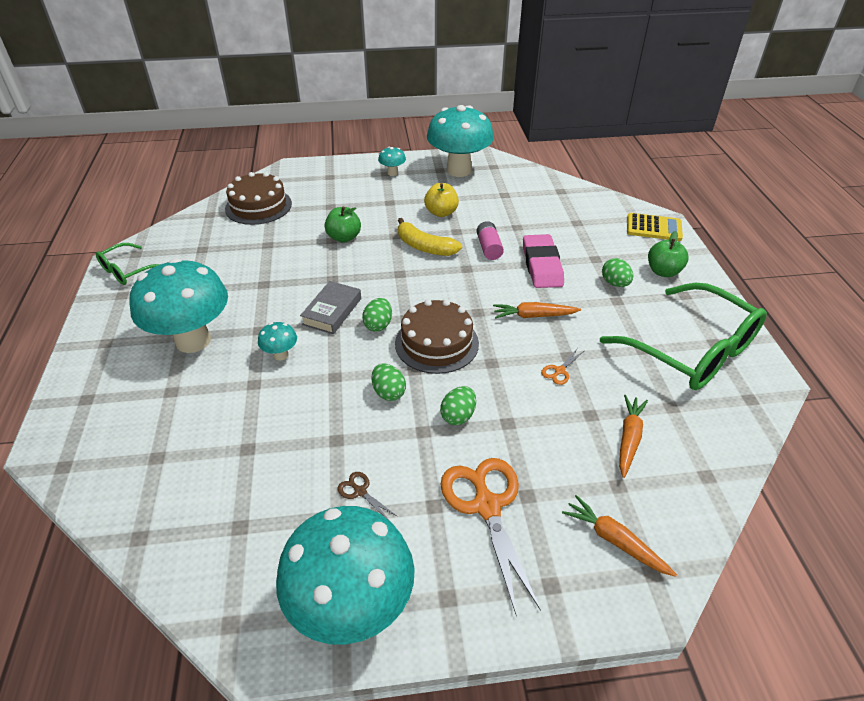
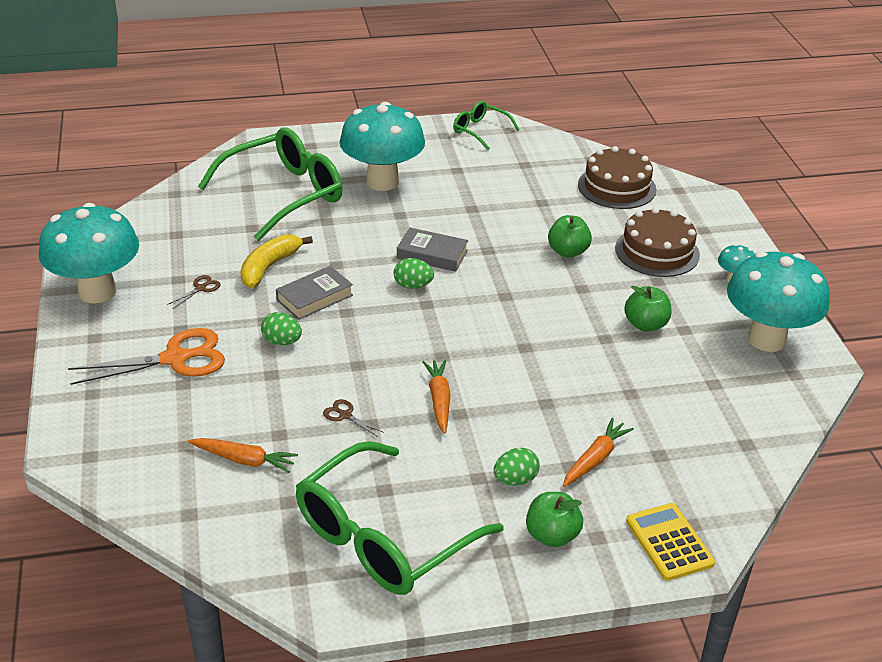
camera: 85 degrees right, 5 degrees down
turquoise mushroom [258,322,297,361] -> none
green egg [372,364,406,401] -> grey book [276,266,353,320]
brown cake [395,299,479,374] -> brown cake moved to [615,207,700,277]
yellow banana [398,218,462,256] -> yellow banana moved to [240,234,313,288]
yellow apple [424,183,459,217] -> green apple [624,286,671,332]
pink battery [476,221,504,260] -> none
pink eraser [523,234,564,288] -> none
orange scissors [541,348,584,385] -> brown scissors [323,399,384,437]
orange carrot [562,495,677,577] -> orange carrot moved to [563,418,634,487]
yellow calculator [627,213,683,241] -> yellow calculator turned 150 degrees clockwise [626,503,715,581]
none -> green glasses [198,128,343,241]

